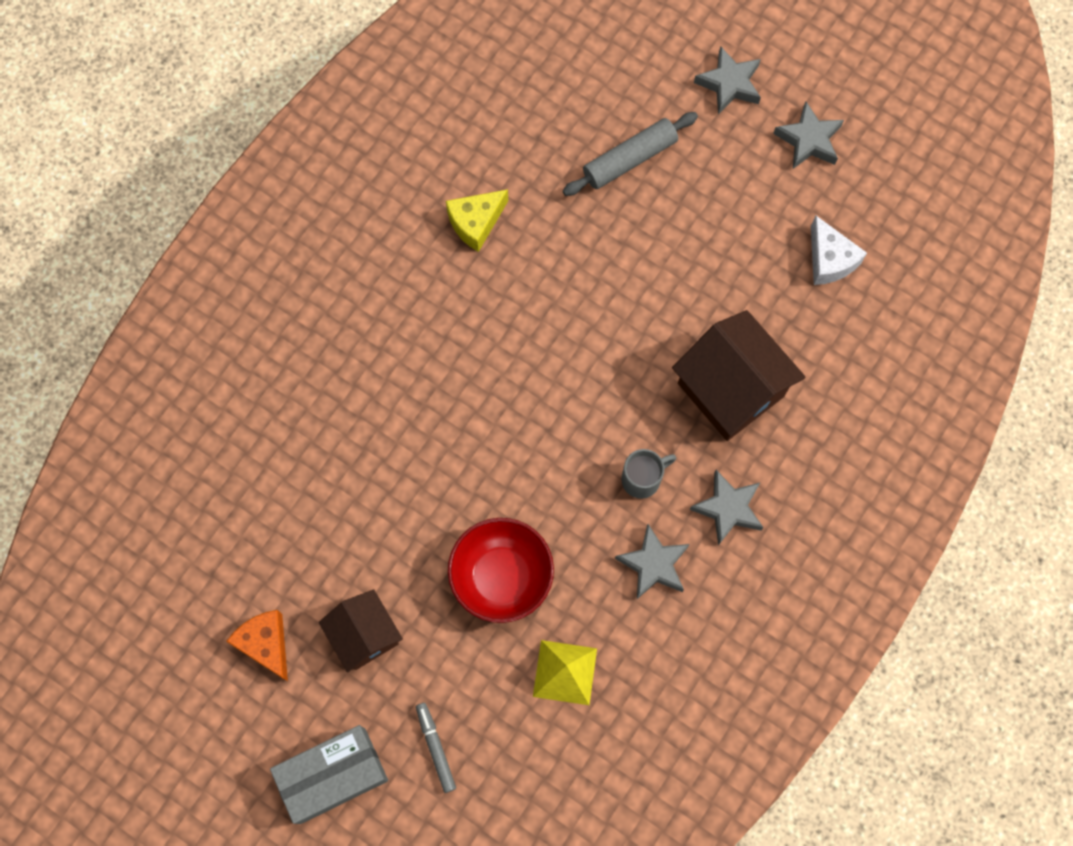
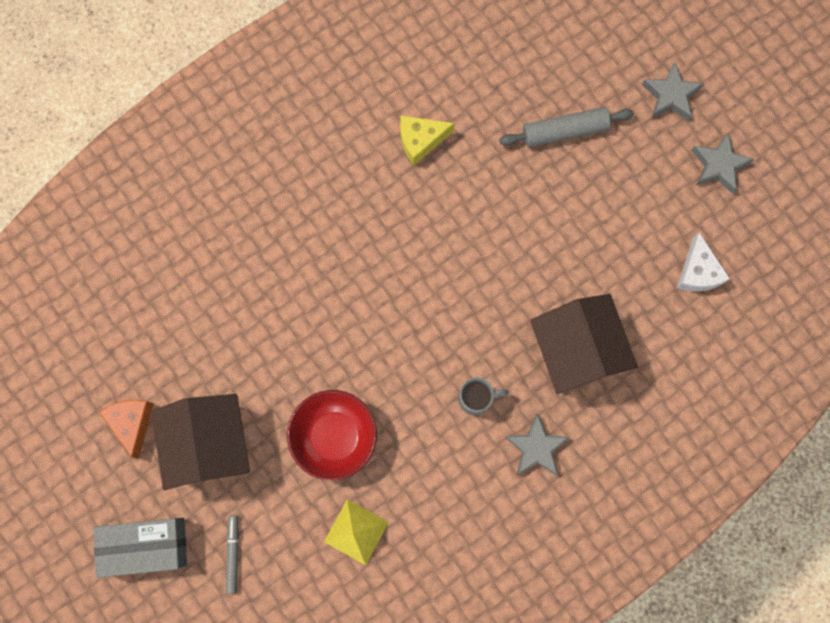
camera: 20 degrees right, 5 degrees up
brown house [319,589,403,672] -> brown house [151,394,250,490], size x1.60
grey star [615,524,690,599] -> none

